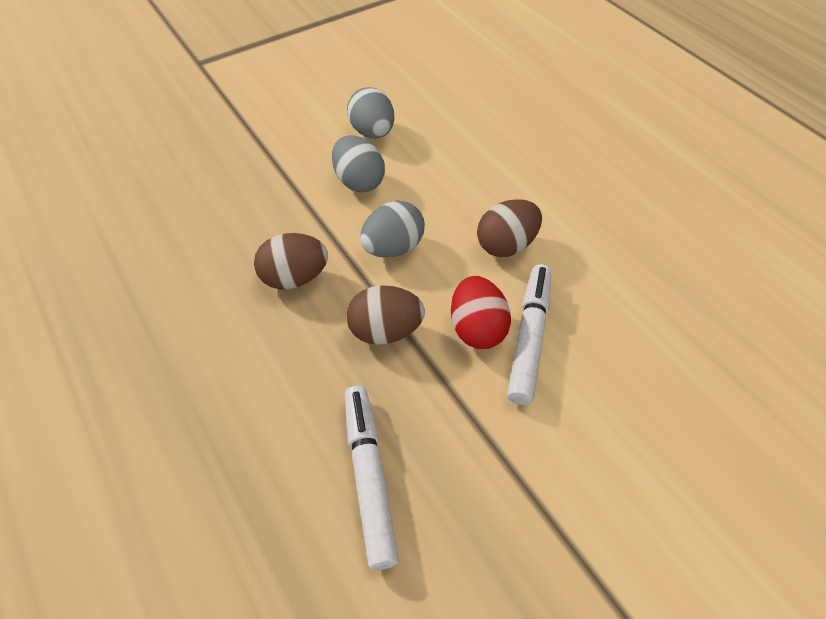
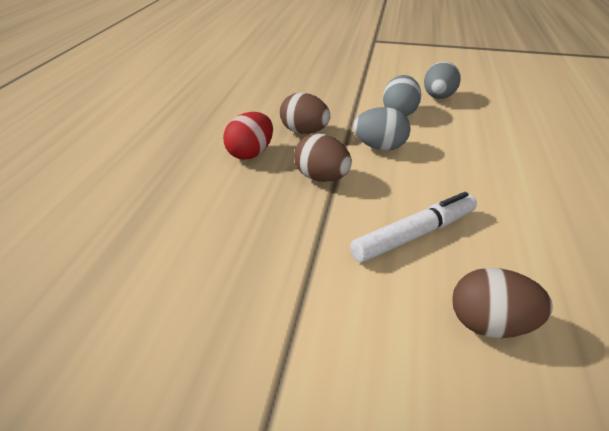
camera: 45 degrees right, 15 degrees down
white marker [345,385,399,570] -> none
red egg [451,276,511,349] -> red egg moved to [223,112,273,160]
brown egg [477,199,542,257] -> brown egg moved to [452,268,553,338]

